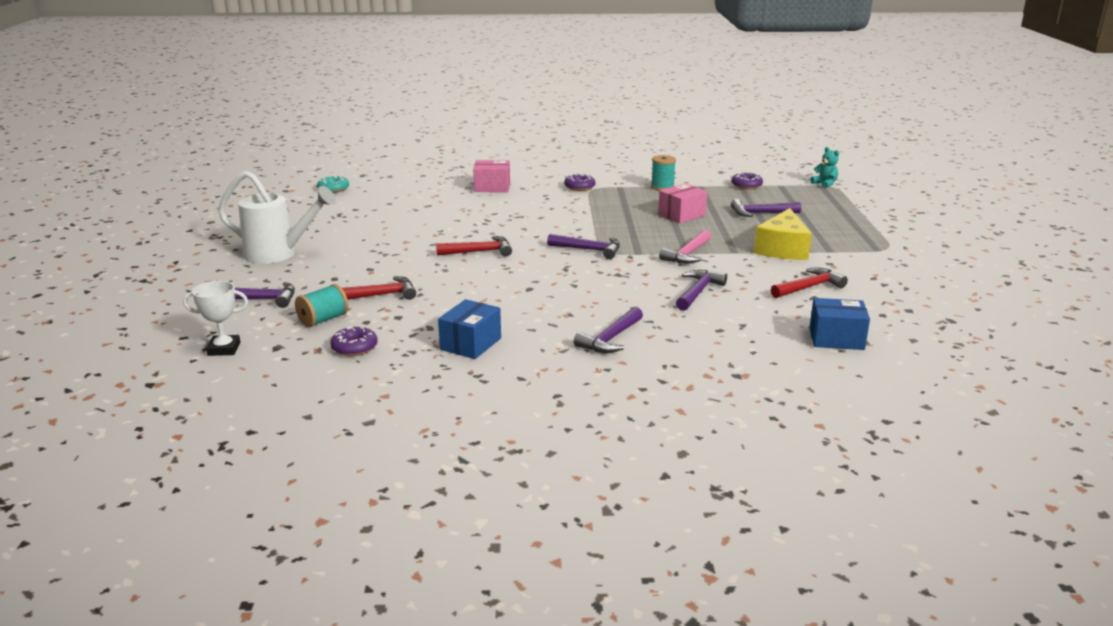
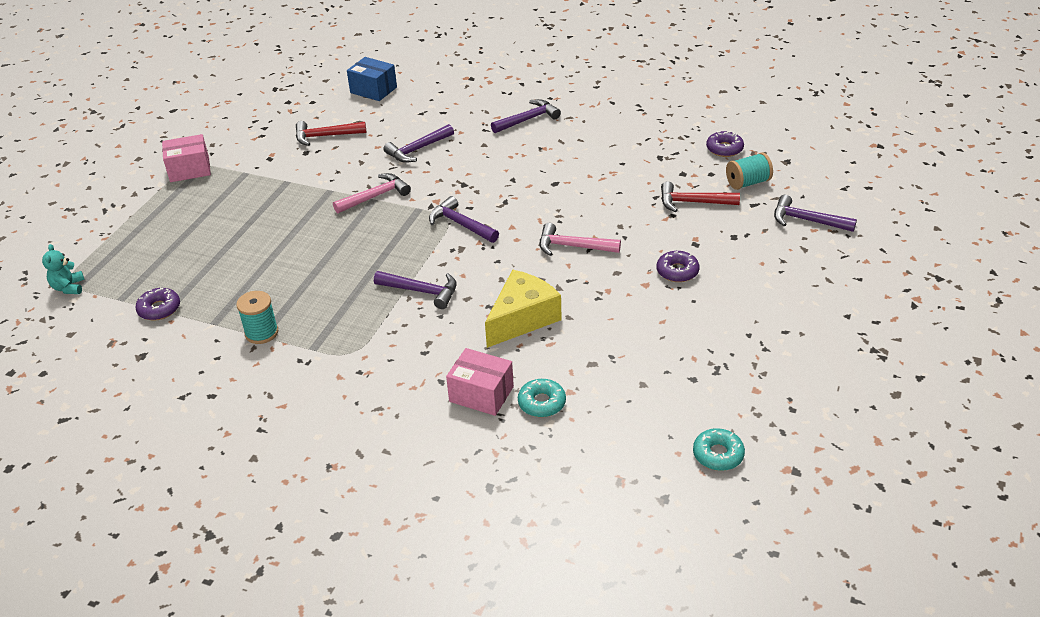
camera: 155 degrees left, 15 degrees up
white trophy [183,281,248,356] -> none
white watering can [218,171,336,264] -> none
red hammer [436,236,512,256] -> pink hammer [540,223,621,256]
blue box [438,299,501,359] -> none
purple donut [564,173,596,191] -> purple donut moved to [657,251,699,282]
pink box [658,183,707,223] -> pink box moved to [162,134,211,182]
purple hammer [731,199,801,217] -> purple hammer moved to [374,271,456,309]
yellow cheese [754,208,812,260] -> yellow cheese moved to [485,270,562,348]
none -> turquoise donut [518,379,566,417]

